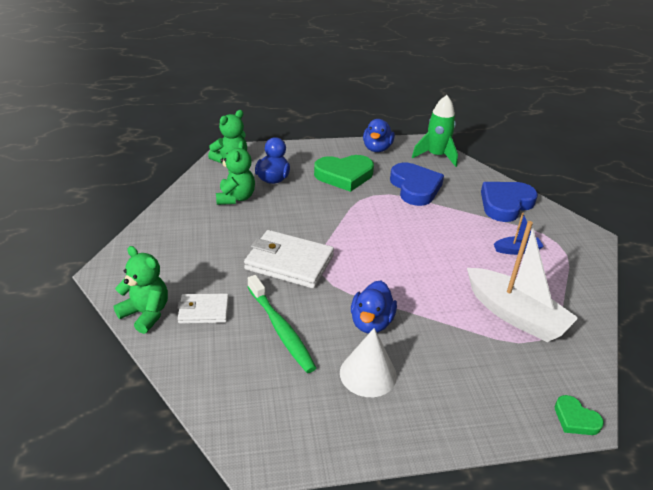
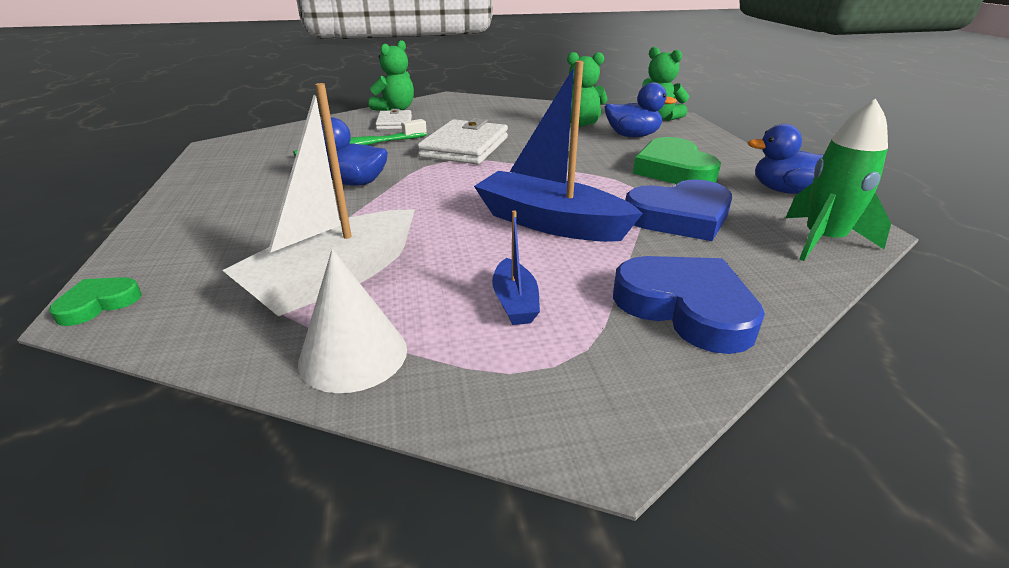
camera: 90 degrees right, 5 degrees down
white cone [340,328,397,397] -> white cone moved to [298,249,407,393]
none -> blue boat [474,61,643,242]

